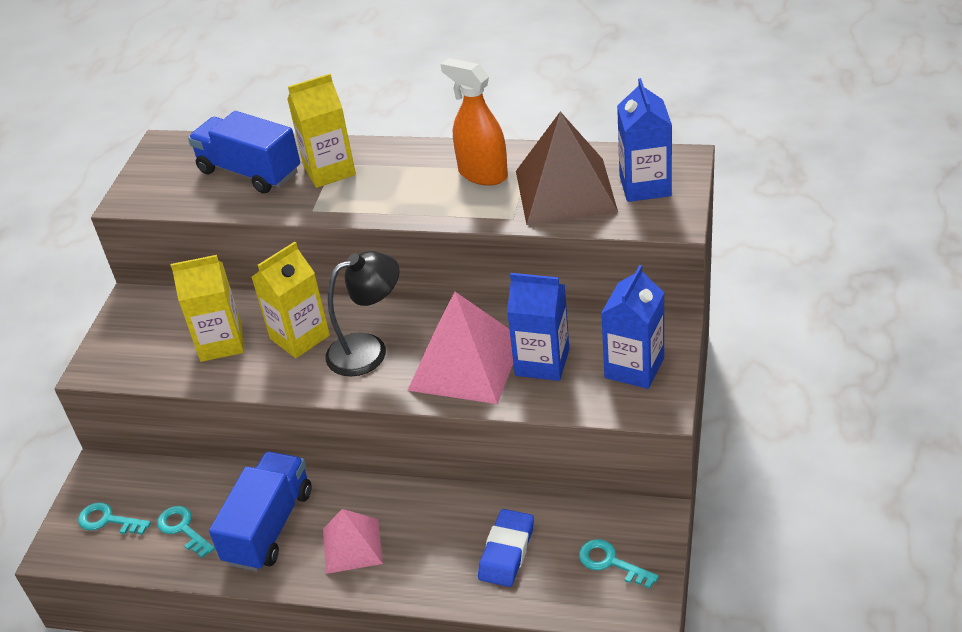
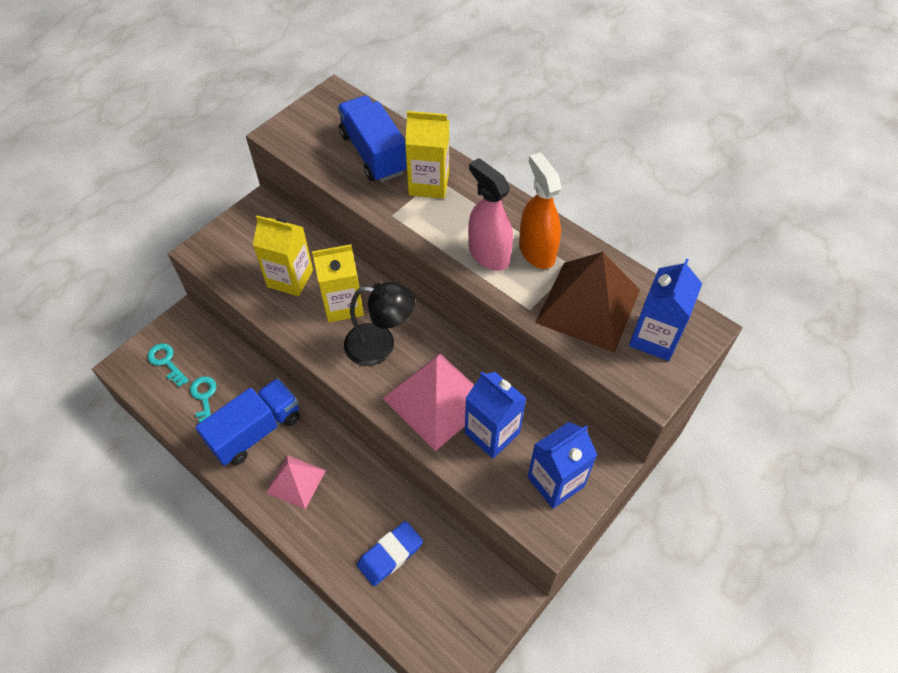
camera: 25 degrees right, 15 degrees up
turquoise key [579,539,659,589] -> none
none -> pink spray bottle [468,158,513,271]

